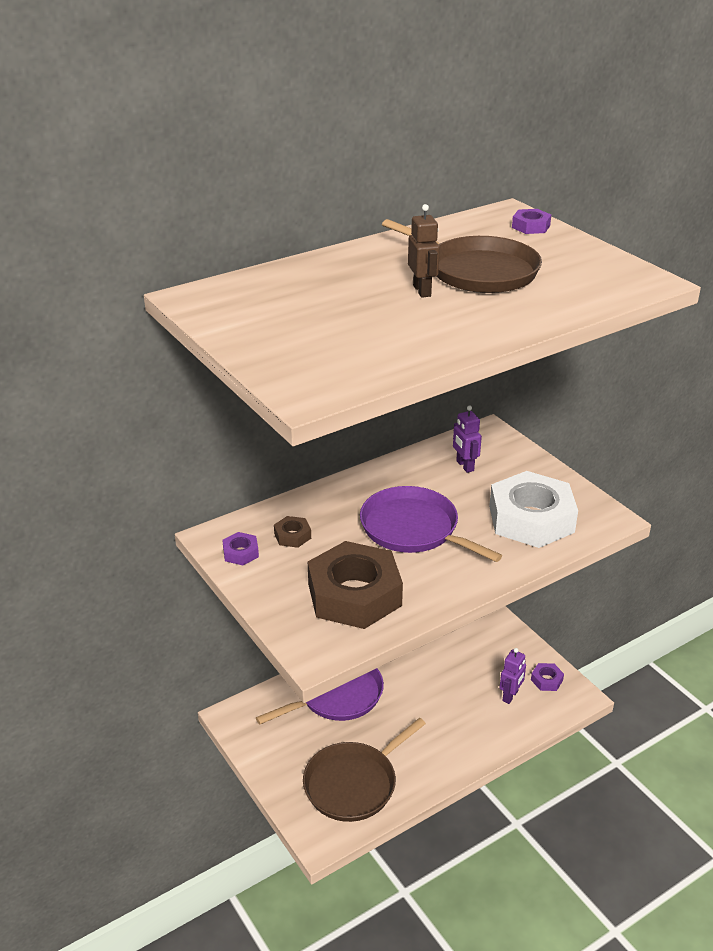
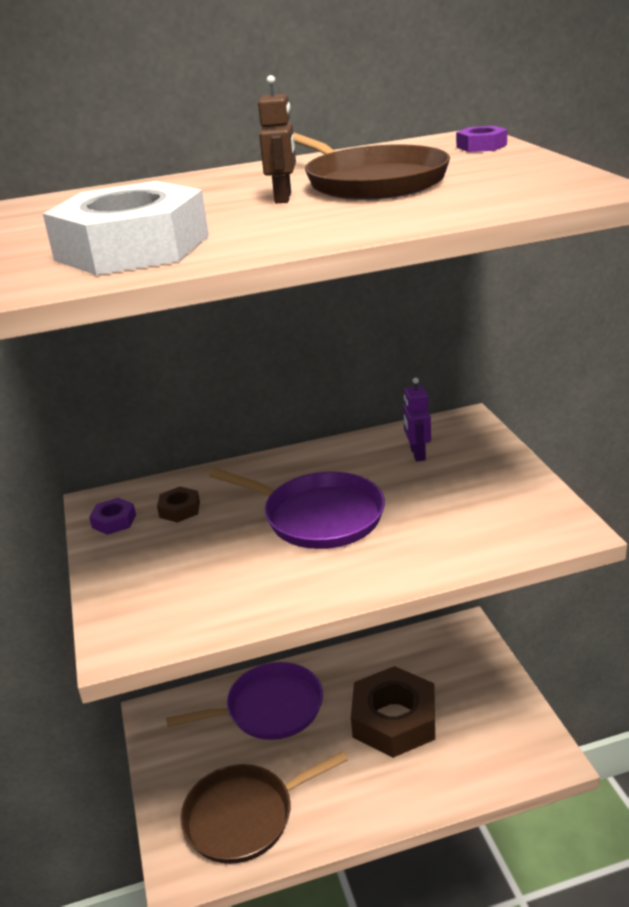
camera: 20 degrees right, 5 degrees down
brown nut [308,541,403,629] -> brown nut moved to [351,666,435,758]
purple pan [360,486,502,562] -> purple pan turned 150 degrees clockwise [209,468,385,549]
white nut [489,471,578,548] -> white nut moved to [43,181,209,275]
purple robot [499,648,526,704] -> none
purple nut [531,663,564,691] -> none

